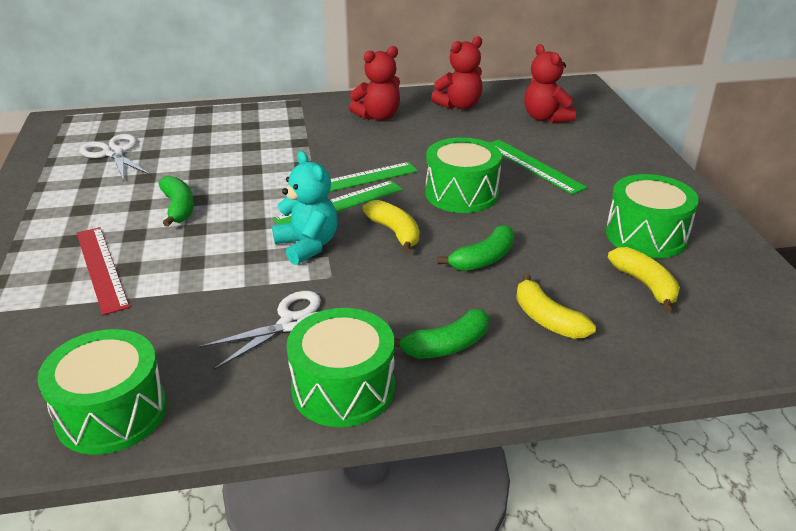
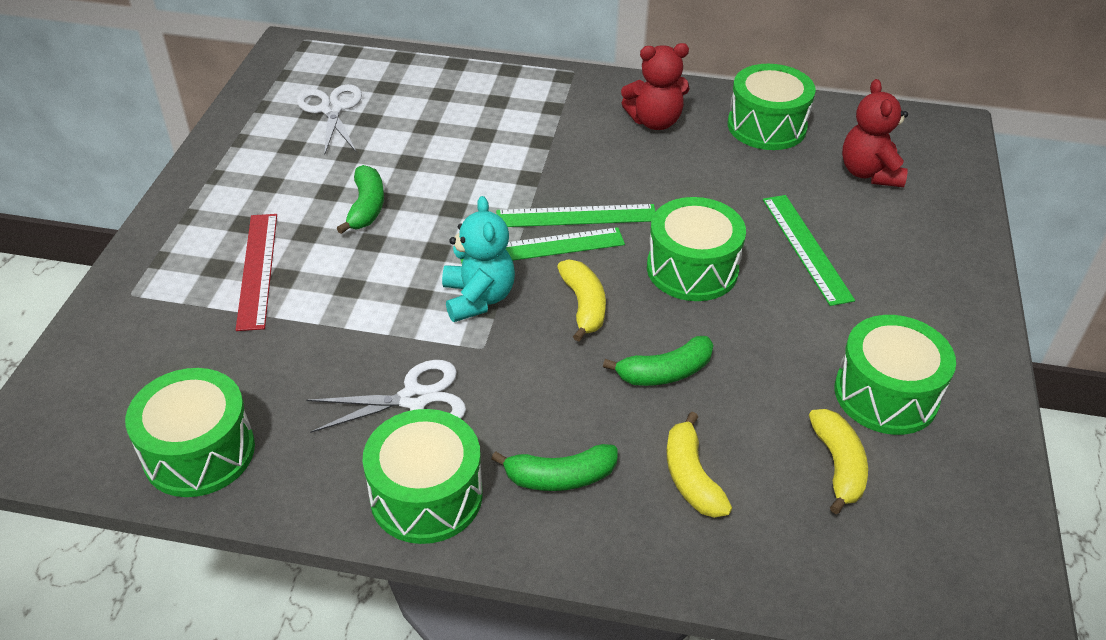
camera: 20 degrees right, 10 degrees up
red teddy bear [431,36,483,109] -> green drum [728,64,816,150]

